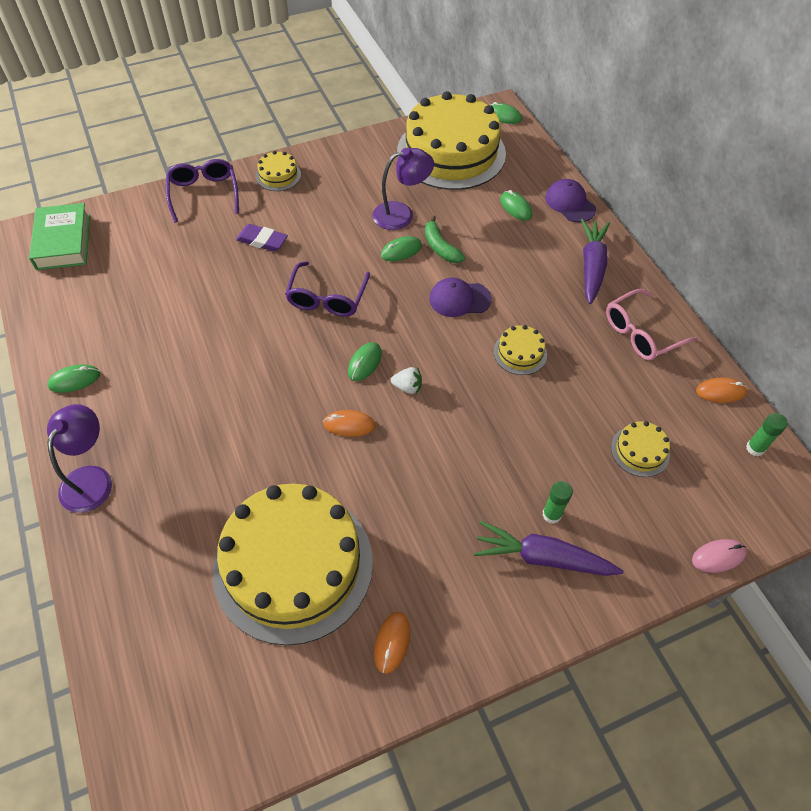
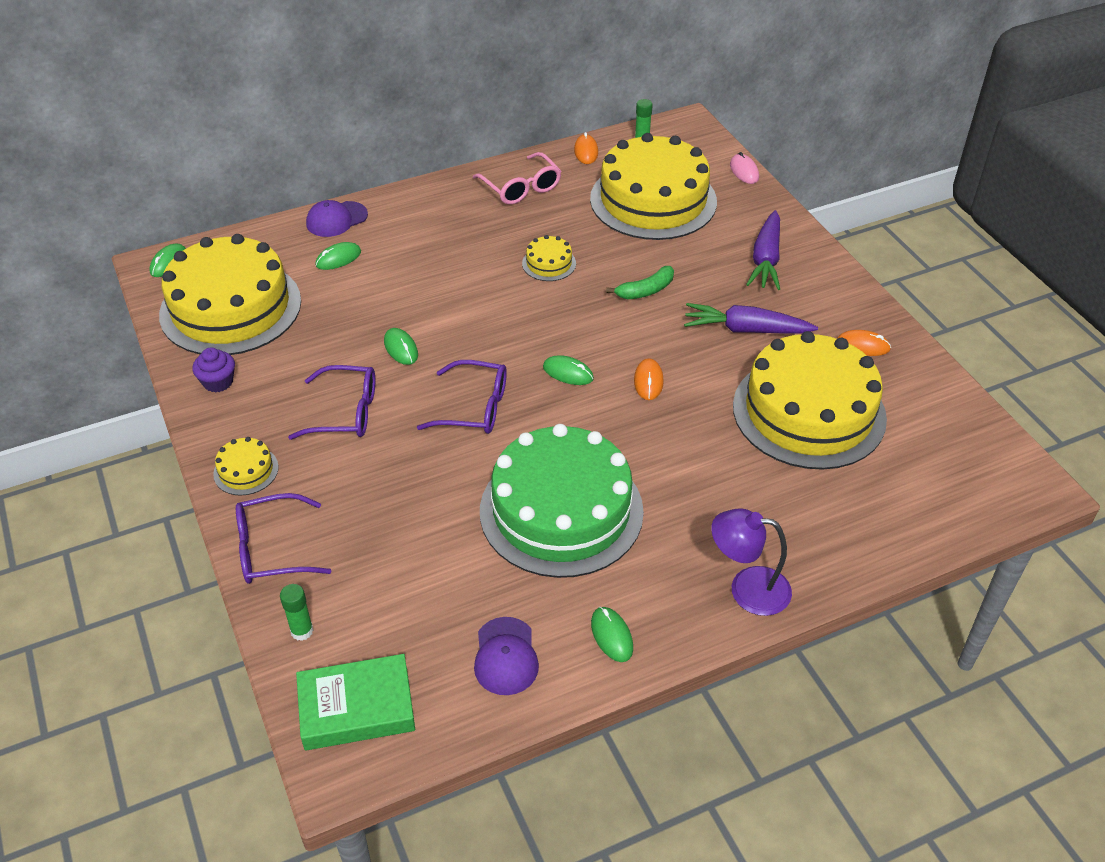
camera: 90 degrees left, 10 degrees down
purple eraser [236,224,288,252] -> none
purple lamp [372,148,434,230] -> none
white strawberry [391,367,422,394] -> none
green banana [425,215,465,263] -> green banana moved to [606,266,674,299]
purple cap [429,277,492,317] -> purple cap moved to [474,617,539,695]
green glue stick [542,481,573,524] -> green glue stick moved to [280,584,313,641]
purple carrot [581,219,610,304] -> purple carrot moved to [684,303,818,334]
yellow cake [611,421,670,477] -> yellow cake [590,133,717,240], size x2.48
none -> purple cupcake [193,348,235,393]
none -> purple glasses [288,365,375,440]
none -> green cake [480,424,644,578]

